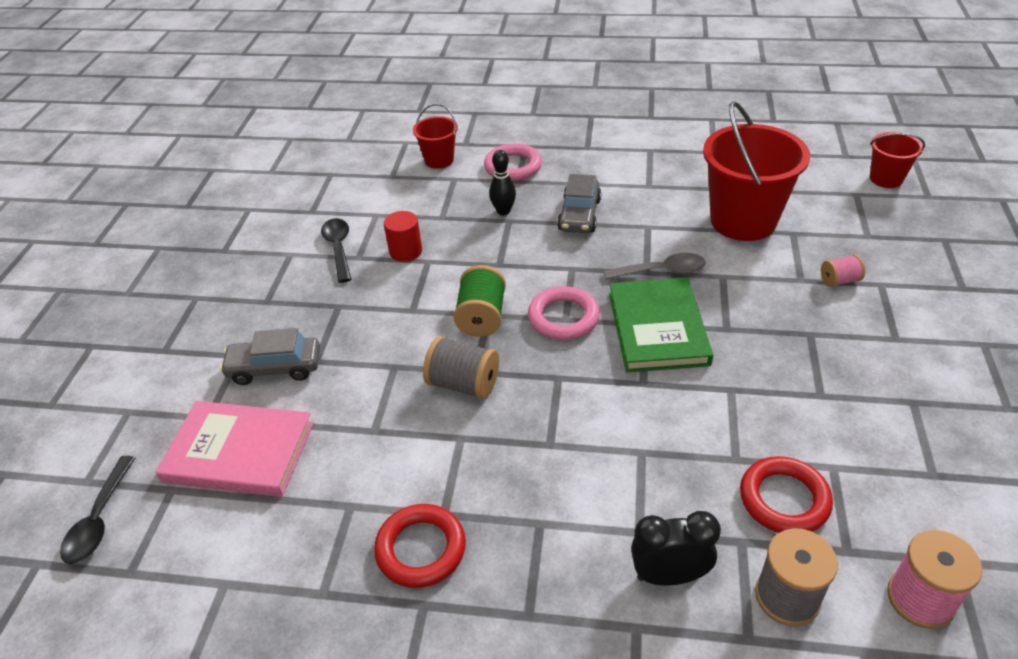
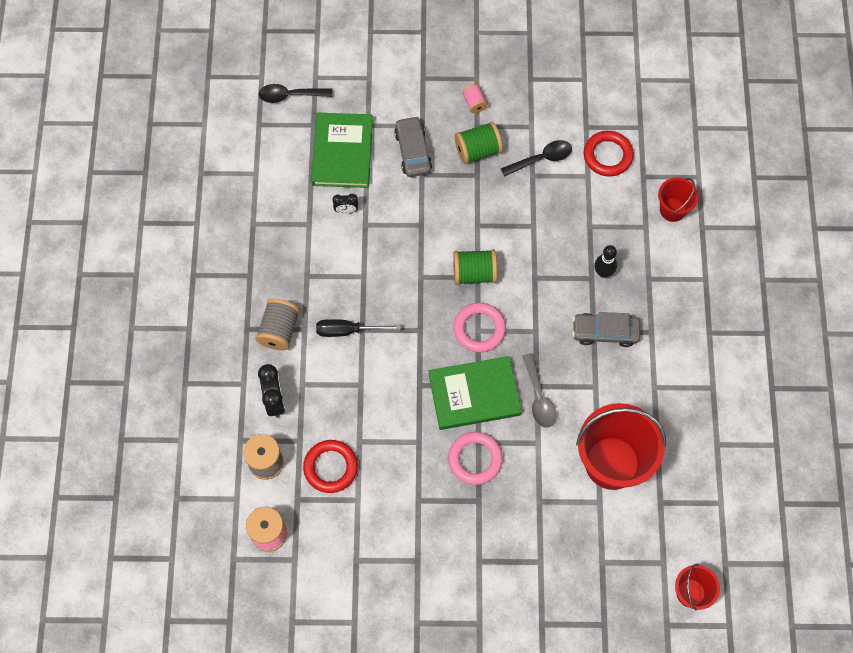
camera: 80 degrees right, 25 degrees up
pink book [156,401,314,497] -> green book [311,113,373,188]
red ring [374,504,466,588] -> red ring moved to [584,131,634,177]
red cylinder [384,211,422,262] -> none
grey spool [423,336,499,399] -> grey spool moved to [256,299,300,350]
pink ring [484,143,542,181] -> pink ring moved to [448,432,503,485]
pink spool [821,255,865,287] -> pink spool moved to [462,84,488,113]
none -> black screwdriver [316,319,401,337]
none -> black clock [332,194,358,214]
none -> green spool [455,122,503,164]

